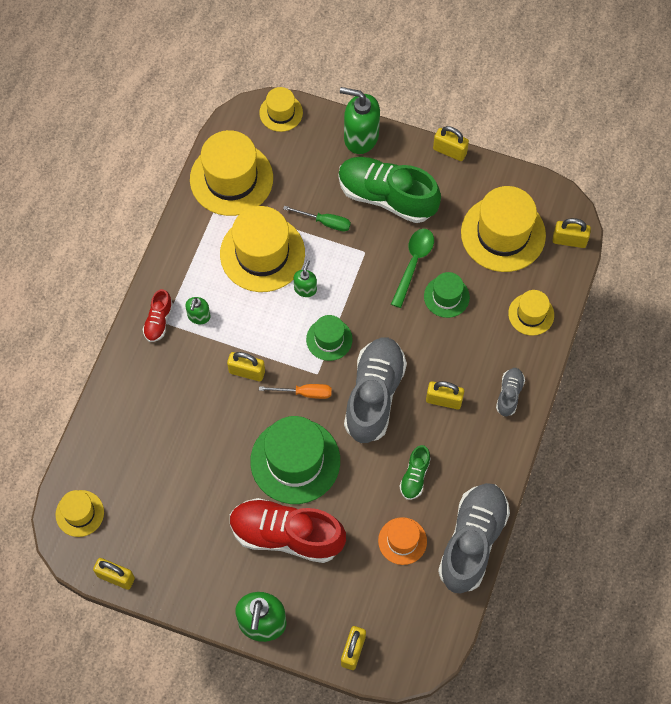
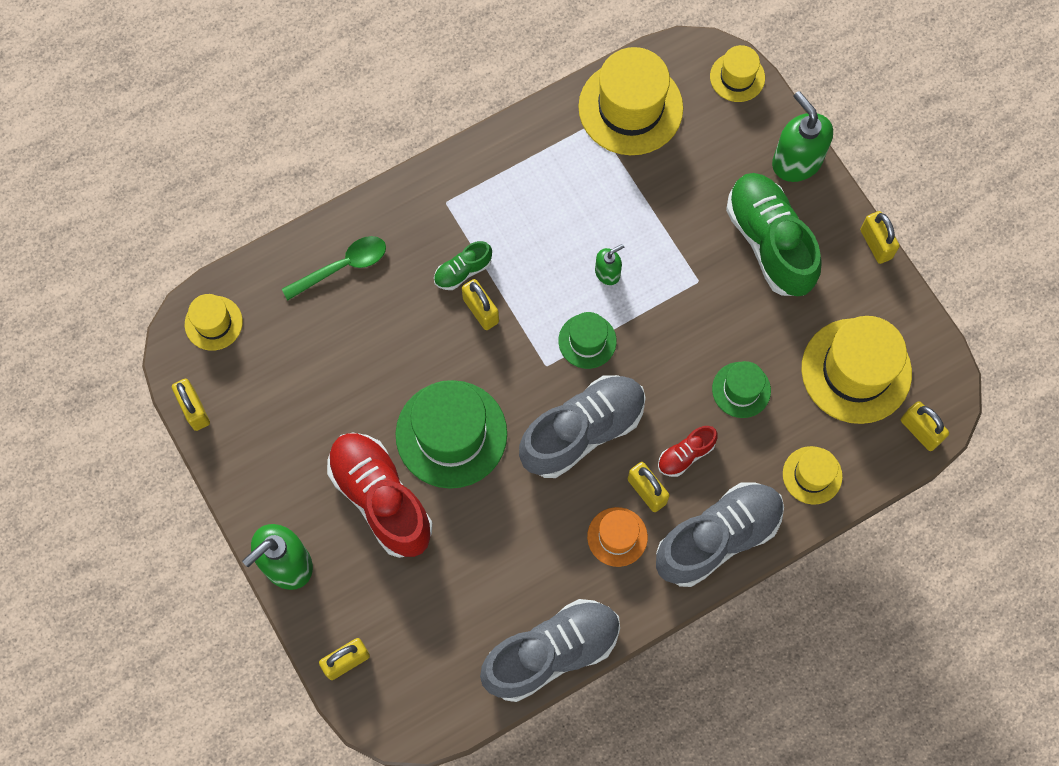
camera: 40 degrees right, 5 degrees up
red shoe [143,289,173,342] -> red shoe moved to [658,426,718,477]
green soap dispenser [185,297,211,324] -> none
yellow hat [220,206,305,292] -> none
orange screwdriver [259,384,332,399] -> none
green screwdriver [283,206,351,232] -> none
orange hat [378,517,427,565] -> orange hat moved to [587,507,648,567]
green spoon [391,229,434,308] -> green spoon moved to [282,236,386,300]
green shoe [400,445,431,500] -> green shoe moved to [434,241,492,290]
grey shoe [496,368,525,416] -> grey shoe [656,482,784,587], size x2.14

